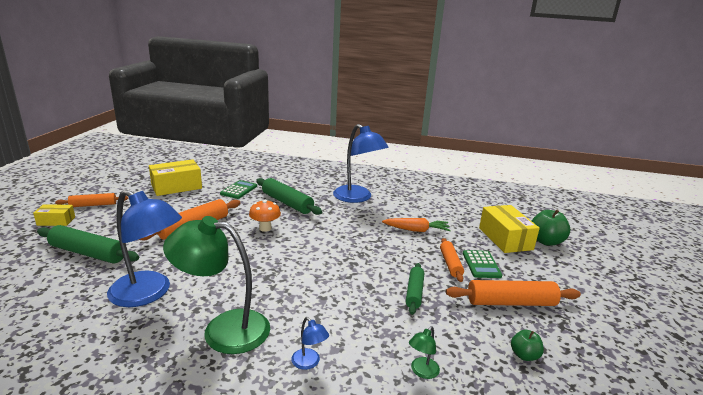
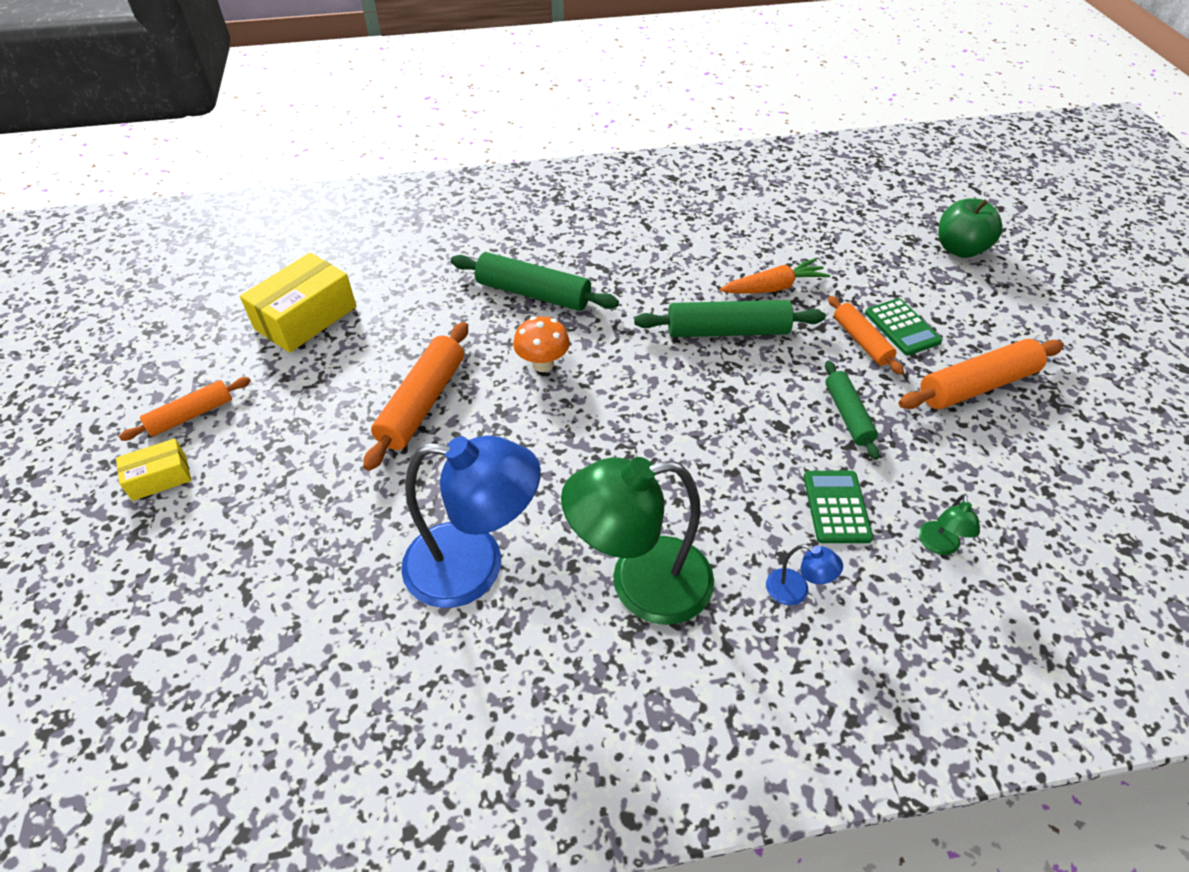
camera: 20 degrees left, 25 degrees up
green rolling pin [37,225,139,263] -> green rolling pin moved to [634,300,826,337]
green calculator [220,180,257,199] -> green calculator moved to [804,471,873,543]
blue lamp [333,124,389,203] -> none
yellow box [479,205,540,253] -> none
green apple [511,330,544,361] -> none

